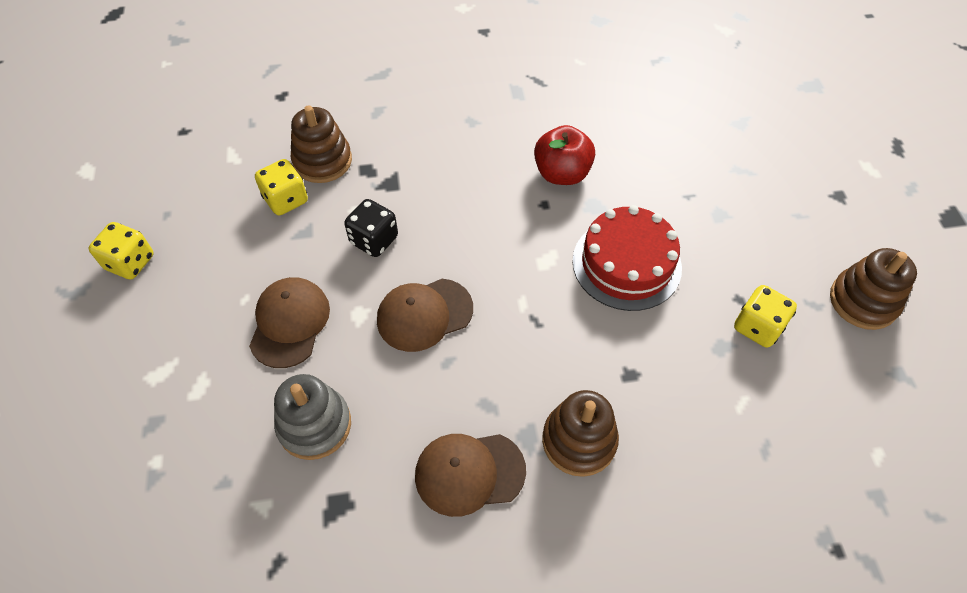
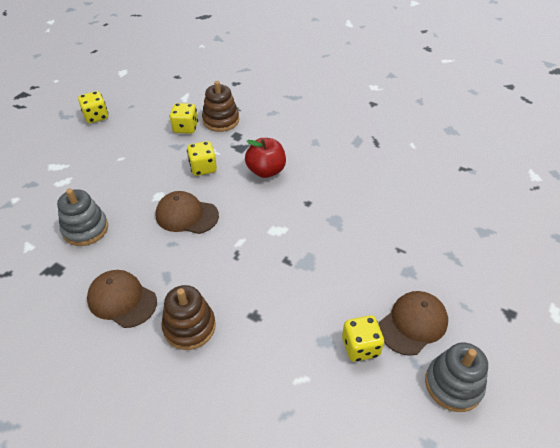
camera: 40 degrees right, 10 degrees down
brown cap [249,277,330,368] -> brown cap moved to [379,291,448,356]
black dice [344,199,398,257] -> yellow dice [187,141,217,176]
red apple [534,125,595,185] -> red apple moved to [245,138,286,178]
red cake [572,205,682,311] -> none
brown stacking toy [830,248,917,330] -> grey stacking toy [425,343,488,412]

